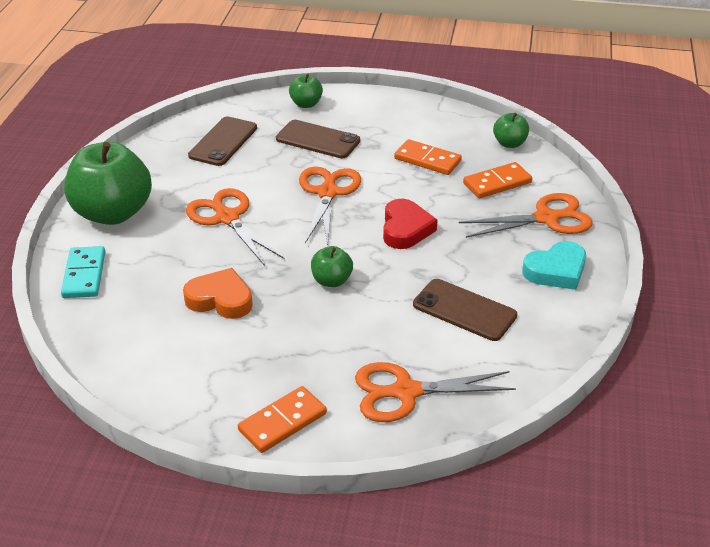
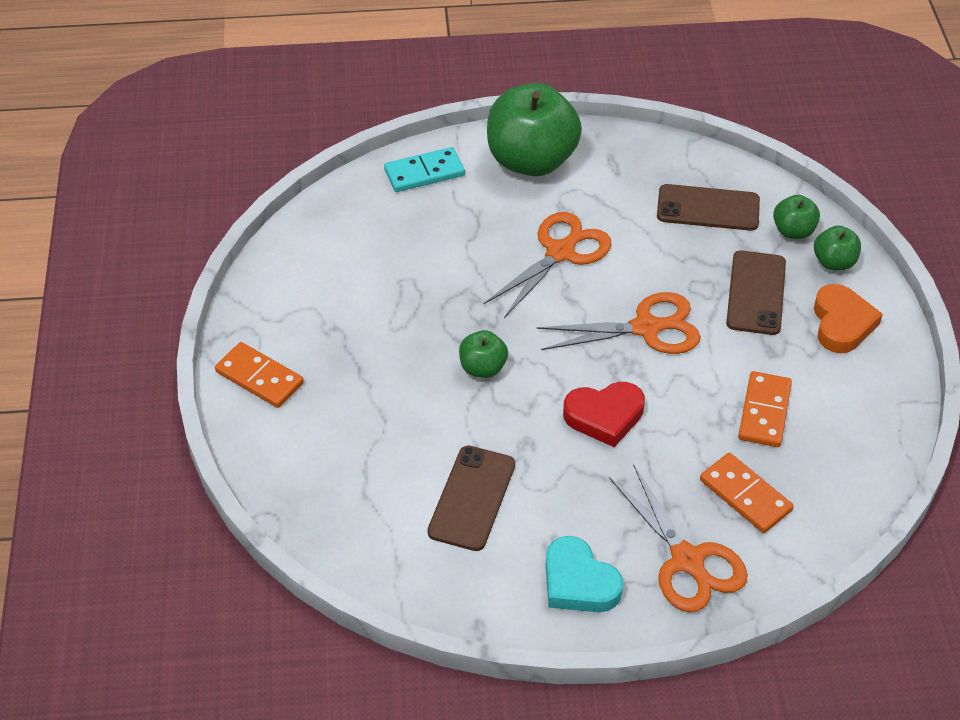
camera: 75 degrees right, 10 degrees up
orange heart [183,268,253,319] -> orange heart moved to [814,284,883,353]
orange scissors [355,362,516,422] -> none
green apple [493,113,529,148] -> green apple moved to [773,195,820,239]

